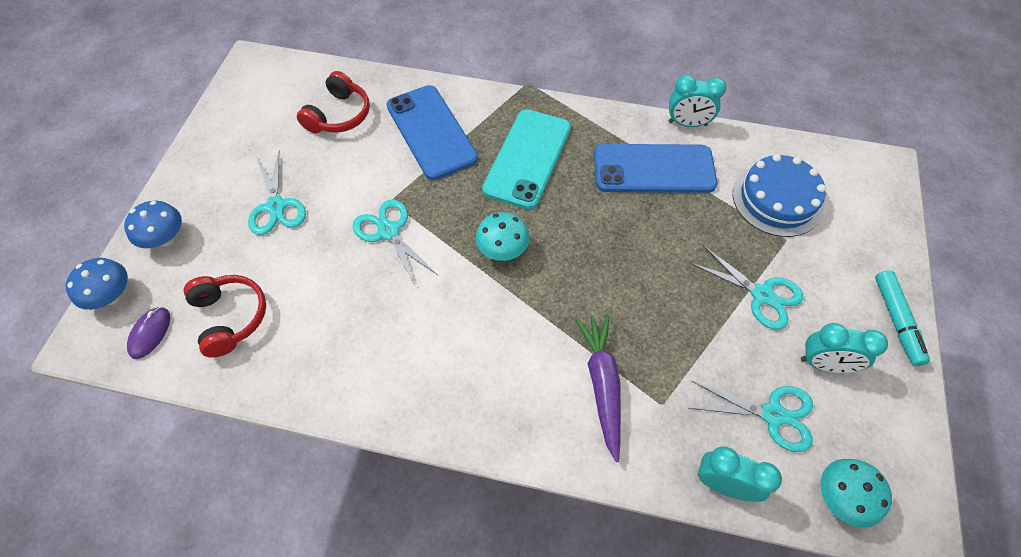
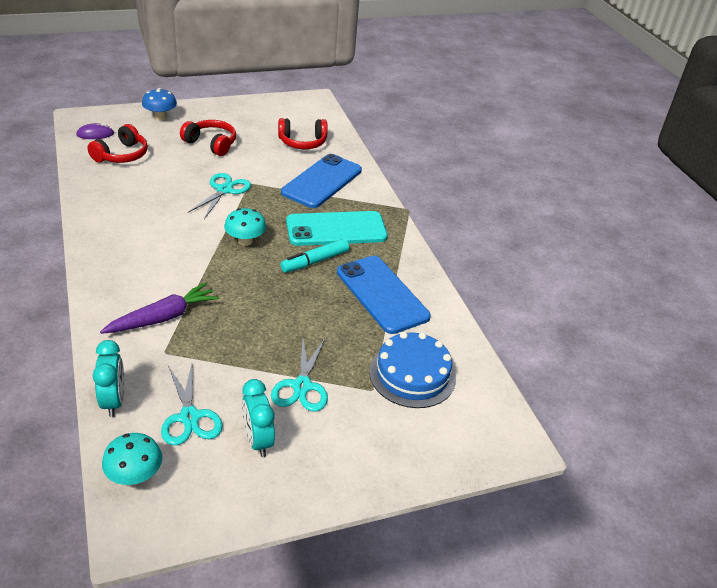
camera: 55 degrees right, 20 degrees down
blue mushroom [65,258,128,310] -> none
turquoise scissors [248,152,306,235] -> red headphones [180,120,236,156]
turquoise clock [668,75,726,127] -> none
turquoise marker [875,270,930,366] -> turquoise marker moved to [280,239,349,273]

